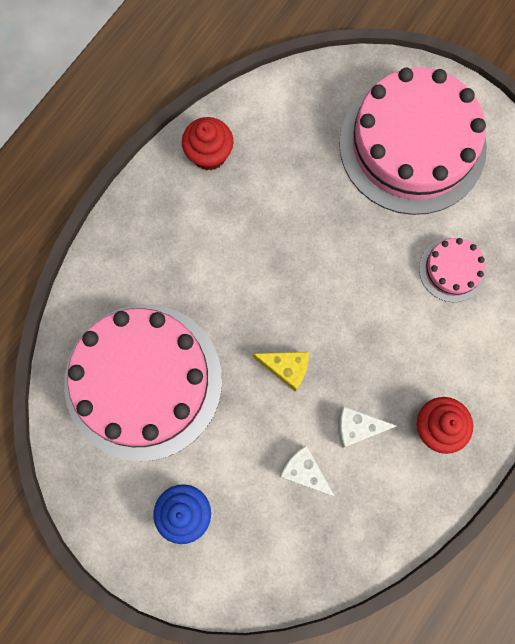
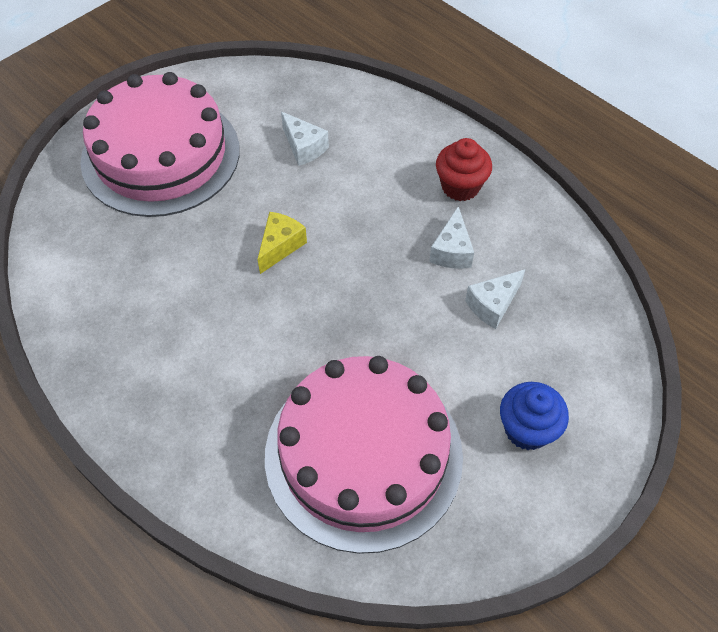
camera: 80 degrees left, 20 degrees down
red cupcake [182,117,234,170] -> none
yellow cheese [253,352,309,391] -> yellow cheese moved to [257,212,307,274]
pink cake [419,238,486,302] -> white cheese [281,112,329,166]

